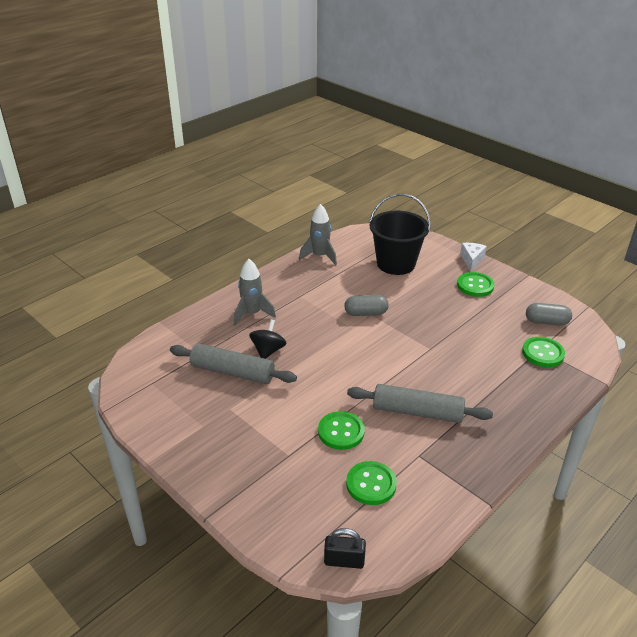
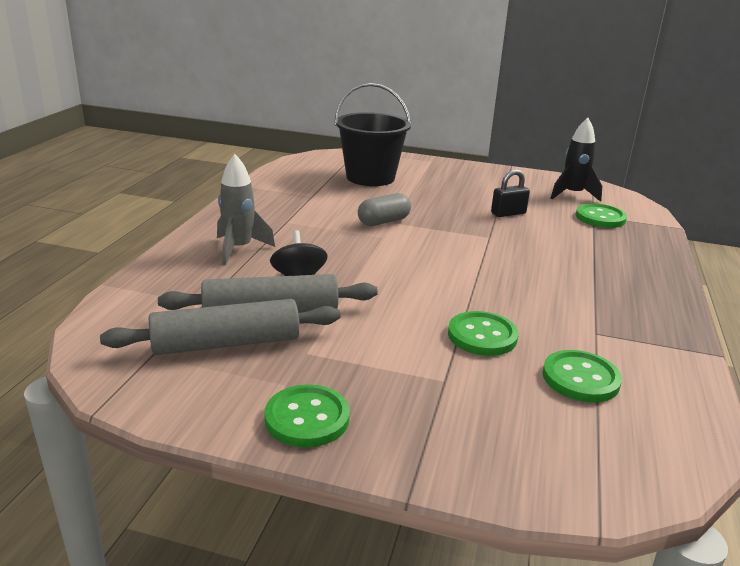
camera: 30 degrees left, 10 degrees down
grey rocket [299,204,337,265] -> none
black padlock [324,528,366,569] -> black padlock moved to [491,169,530,217]
grey rolling pin [347,384,493,423] -> grey rolling pin moved to [100,299,341,355]
green button [457,272,495,297] -> green button moved to [265,385,350,447]
white cheese [460,243,487,272] -> none
grey capsule [526,303,572,326] -> black rocket [550,118,602,202]

